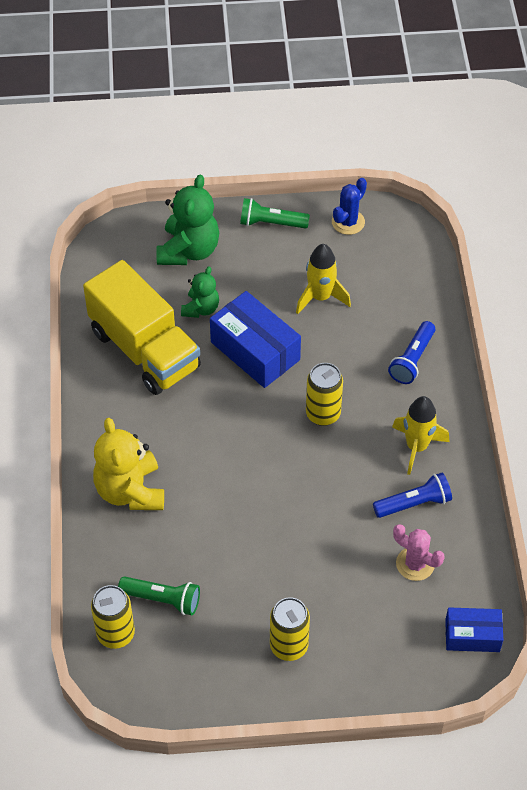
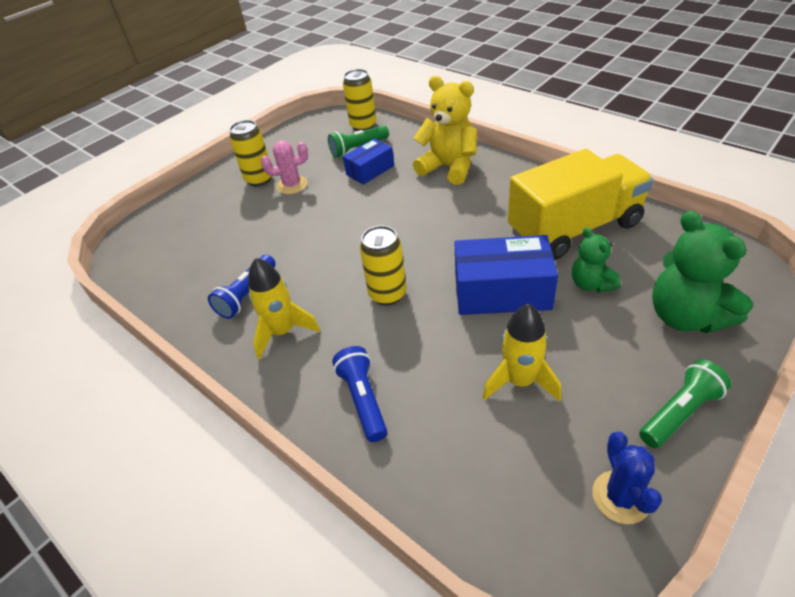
camera: 140 degrees right, 10 degrees down
yellow truck [83,260,201,395] -> yellow truck turned 150 degrees clockwise [508,149,654,260]
pink cactus [393,524,445,581] -> pink cactus moved to [261,140,308,194]
blue box [445,607,503,652] -> blue box moved to [343,138,394,185]

